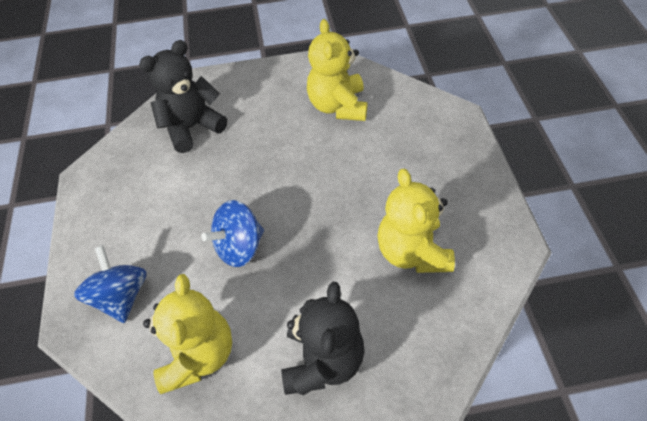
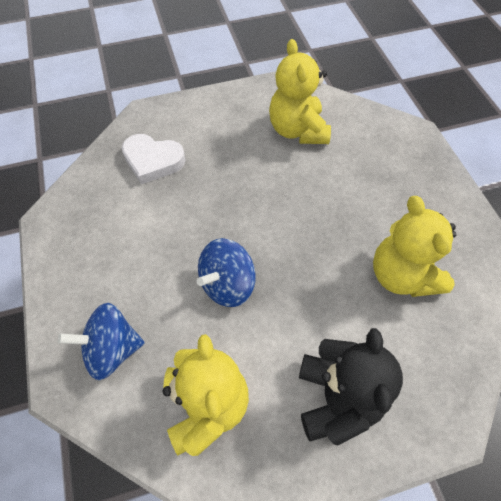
camera: 10 degrees left, 5 degrees up
blue spinning top [74,246,147,323] -> blue spinning top turned 75 degrees counterclockwise [58,303,145,380]
black teddy bear [139,40,228,153] -> white heart [122,134,185,184]

